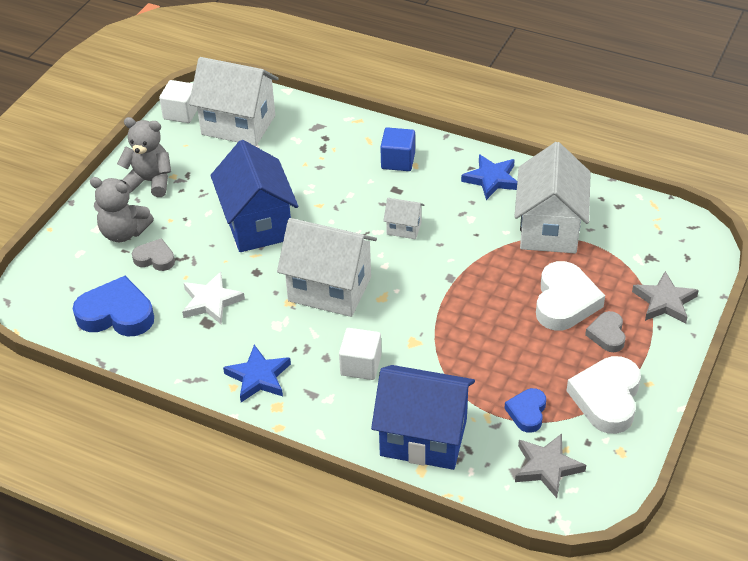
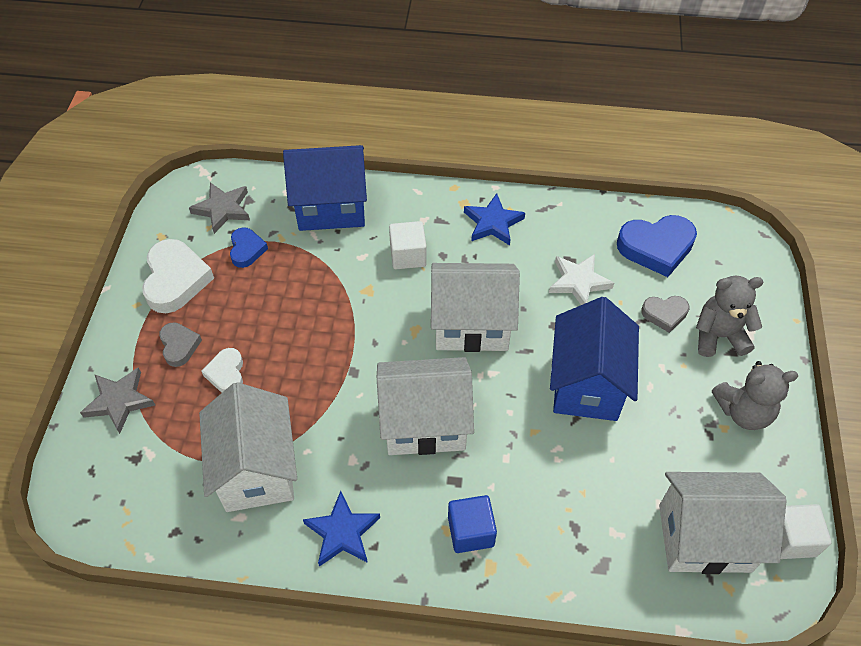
camera: 160 degrees right, 10 degrees up
blue house [210,140,298,252] -> blue house turned 45 degrees clockwise [550,297,639,421]
white house [383,198,424,239] -> white house [377,357,474,455], size x2.17
white heart [536,261,605,331] -> white heart [202,348,243,392], size x0.56

